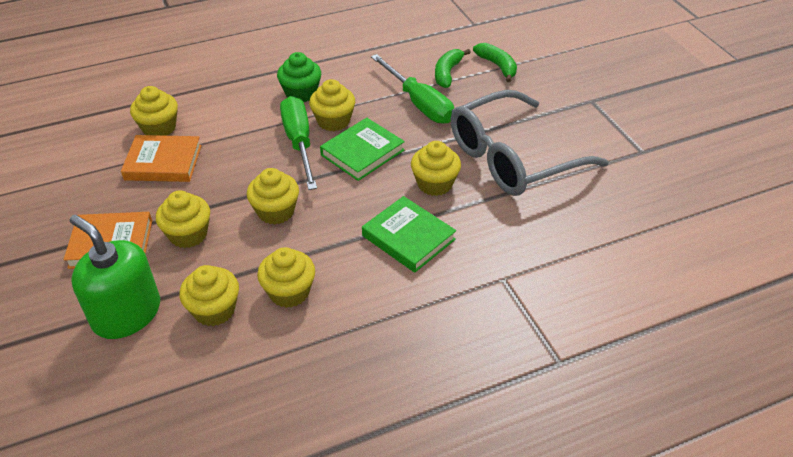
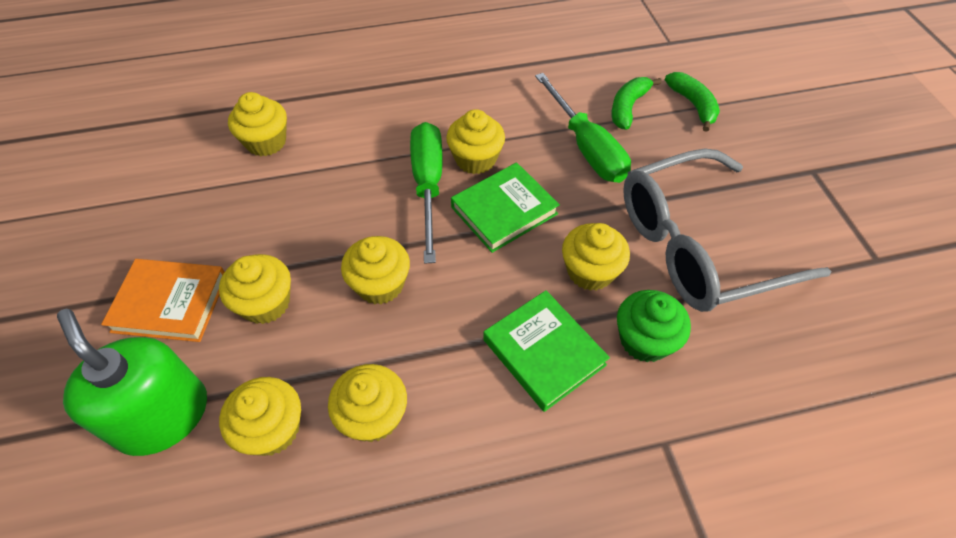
camera: 10 degrees right, 10 degrees up
orange book [121,135,202,182] -> none
green cupcake [277,52,321,102] -> green cupcake moved to [617,290,691,363]

